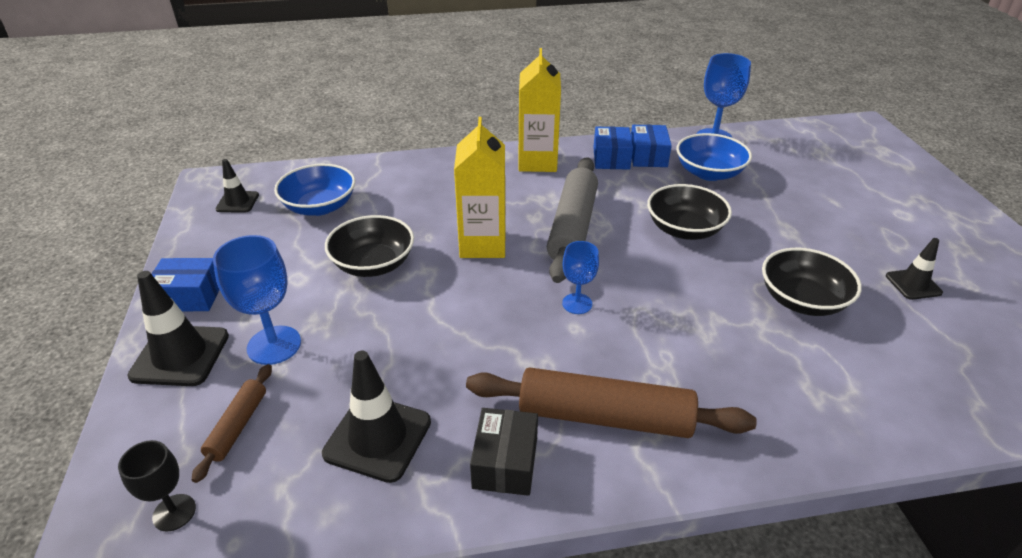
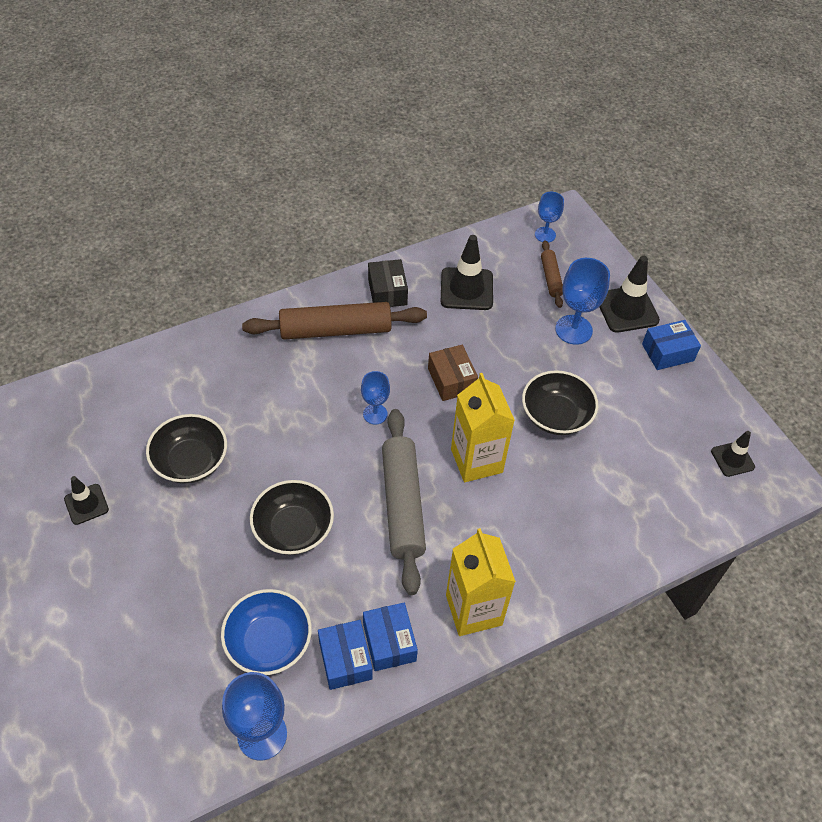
camera: 160 degrees right, 15 degrees up
black goblet [118,440,196,532] -> blue goblet [535,192,564,242]
blue bowl [274,164,355,216] -> none
none -> brown box [428,345,478,401]

